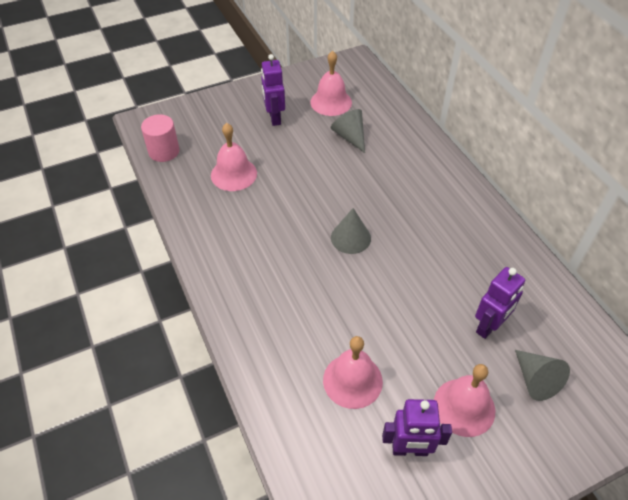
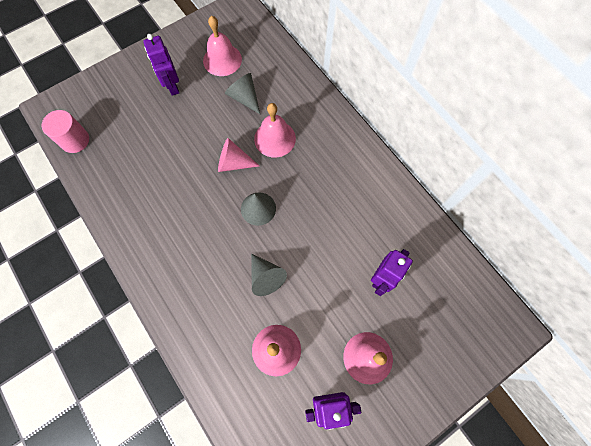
camera: 10 degrees left, 20 degrees up
pink bell [211,123,257,191] -> pink bell moved to [254,103,296,158]
grey cone [515,350,570,401] -> grey cone moved to [251,253,287,296]
none -> pink cone [218,138,259,172]

